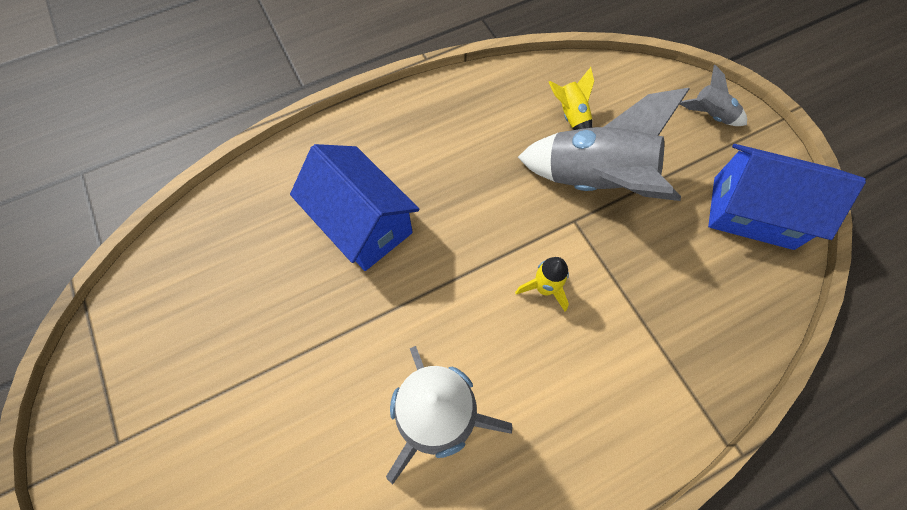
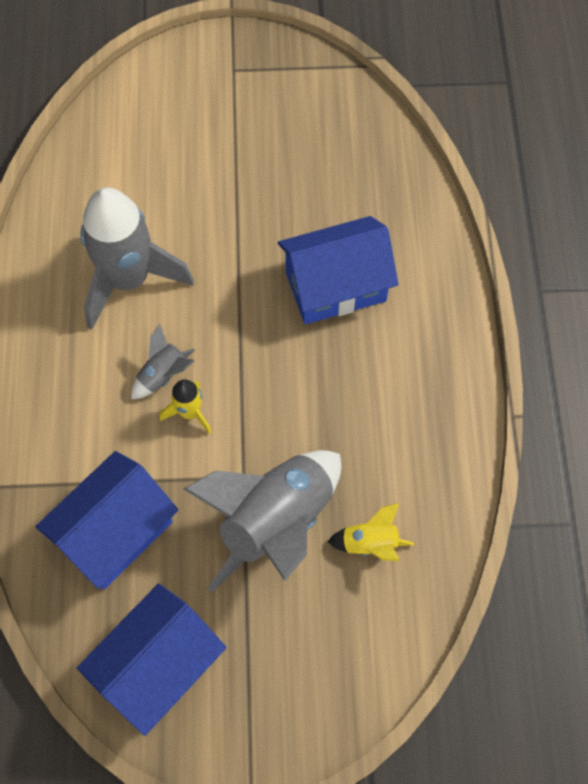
camera: 115 degrees right, 0 degrees up
grey rocket [680,65,747,126] -> grey rocket moved to [131,324,195,399]
none -> blue house [36,451,178,589]

